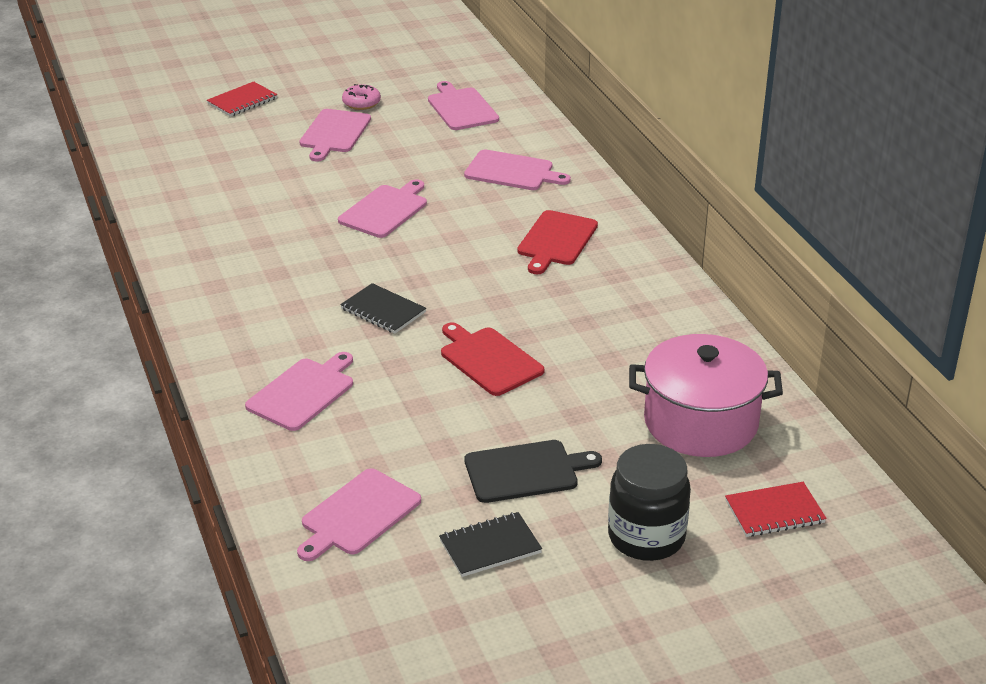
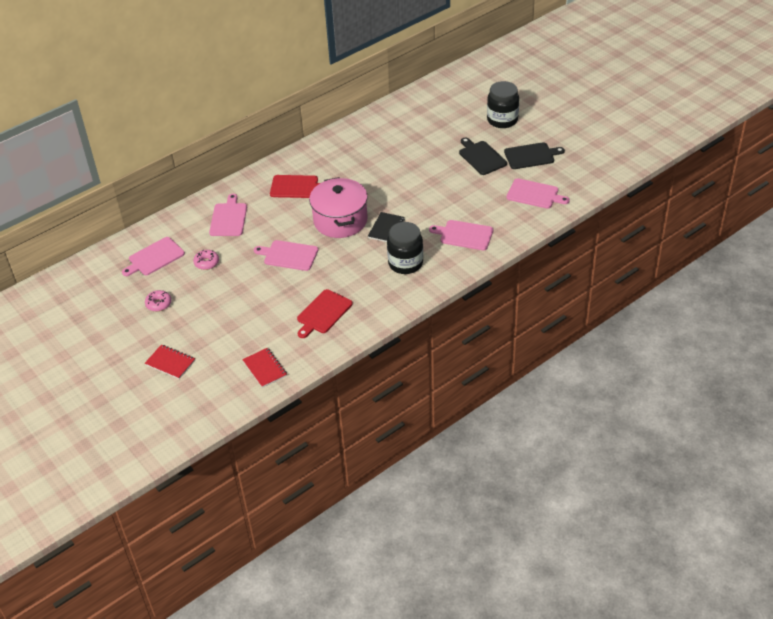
camera: 105 degrees left, 10 degrees up
pink cutting board [299,109,371,161] -> none
black notebook [439,512,542,577] -> black cutting board [504,142,565,169]
red cutting board [441,322,544,396] -> red cutting board moved to [297,289,353,338]
pink pot [629,334,783,457] -> pink pot moved to [309,177,368,238]
red notebook [725,482,827,537] -> red notebook moved to [242,348,287,388]
none -> pink donut [193,250,219,270]
none -> black jar [387,222,423,274]

